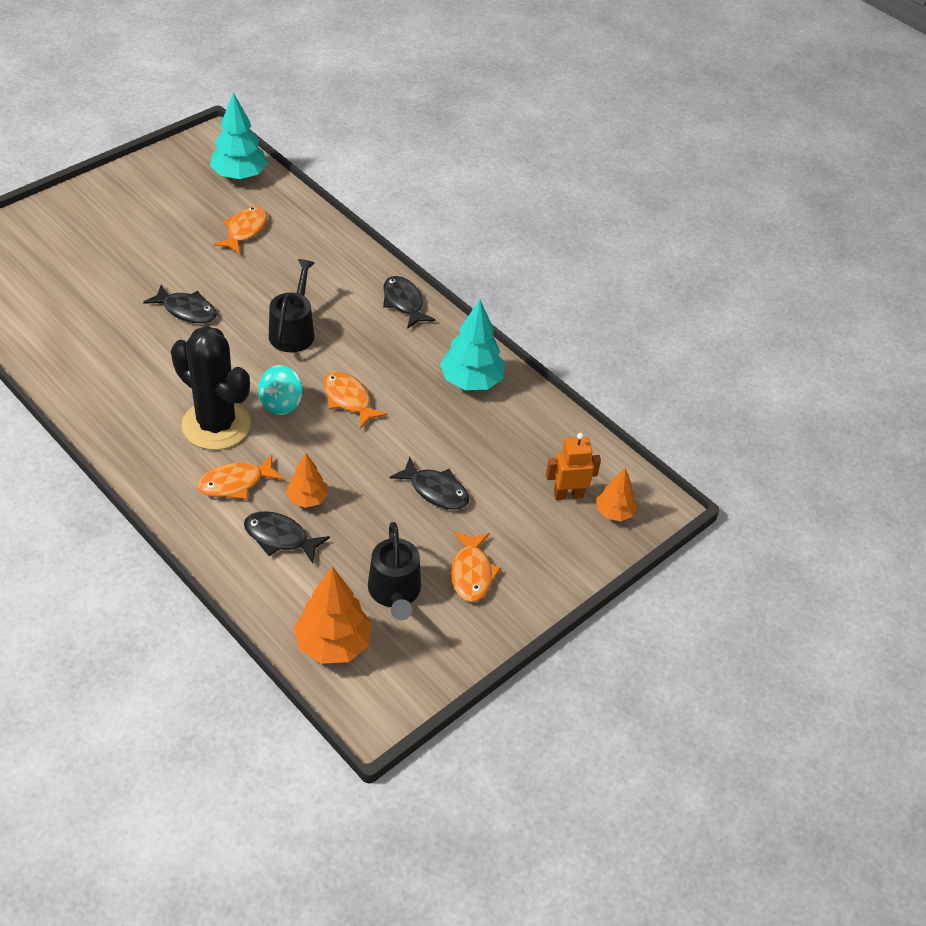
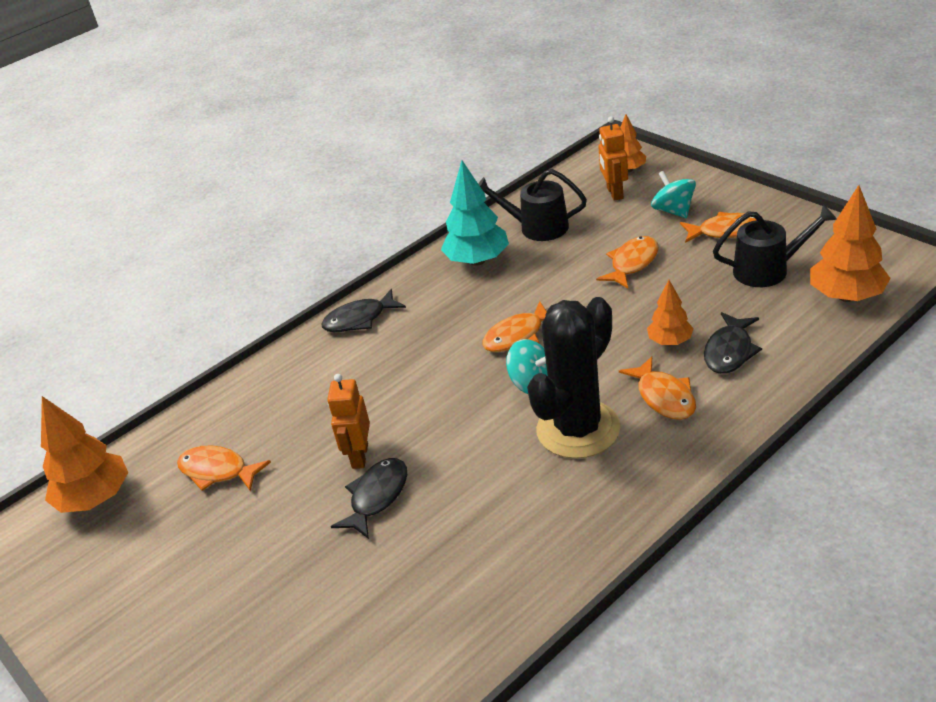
camera: 80 degrees left, 10 degrees down
turquoise tree [210,92,268,180] -> orange tree [41,396,128,513]
black watering can [269,259,315,353] -> black watering can moved to [478,169,587,241]
black fish [390,457,469,510] -> orange fish [596,236,659,289]
none -> orange robot [327,374,370,469]
none -> turquoise spinning top [651,171,696,218]

